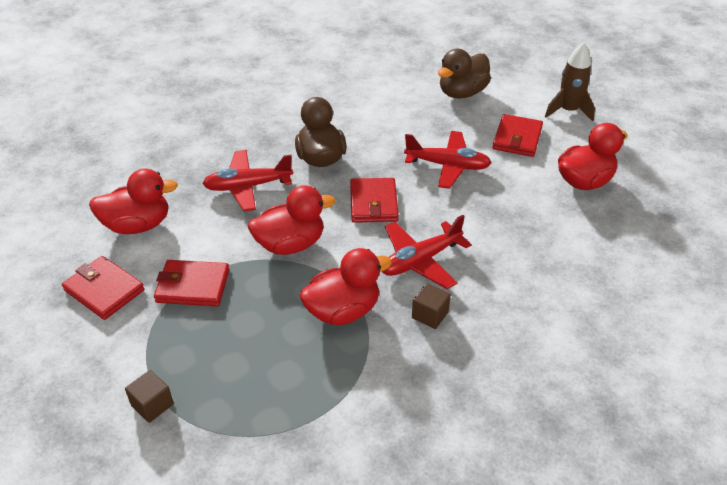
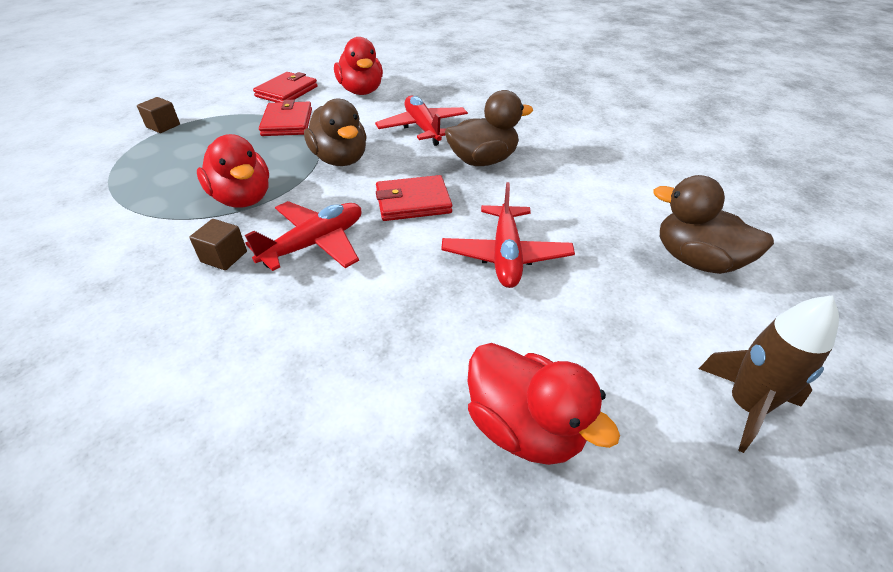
camera: 80 degrees right, 0 degrees up
red duck [248,185,335,255] -> brown duck [304,98,367,166]
red plane [381,215,472,289] -> red plane turned 90 degrees clockwise [245,201,361,271]
red wallet [492,114,543,157] -> none

